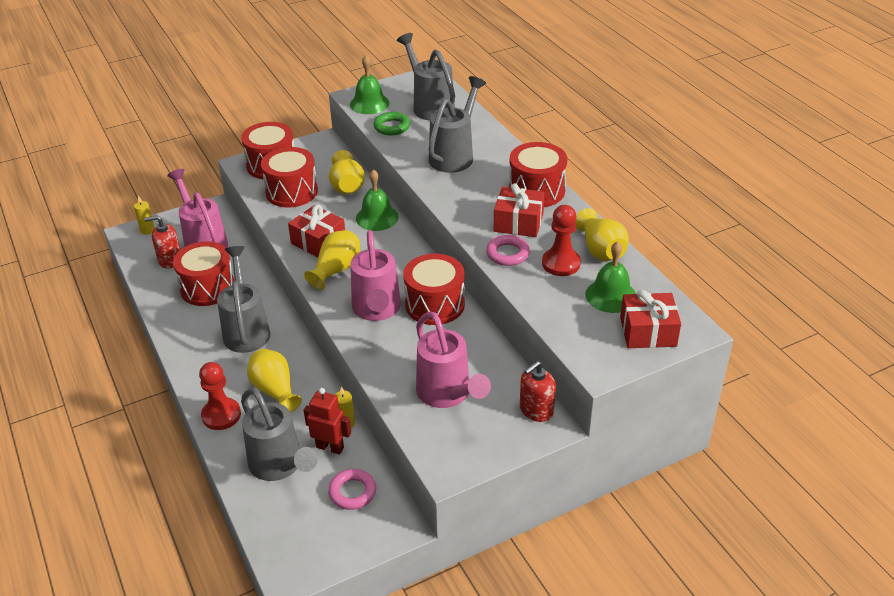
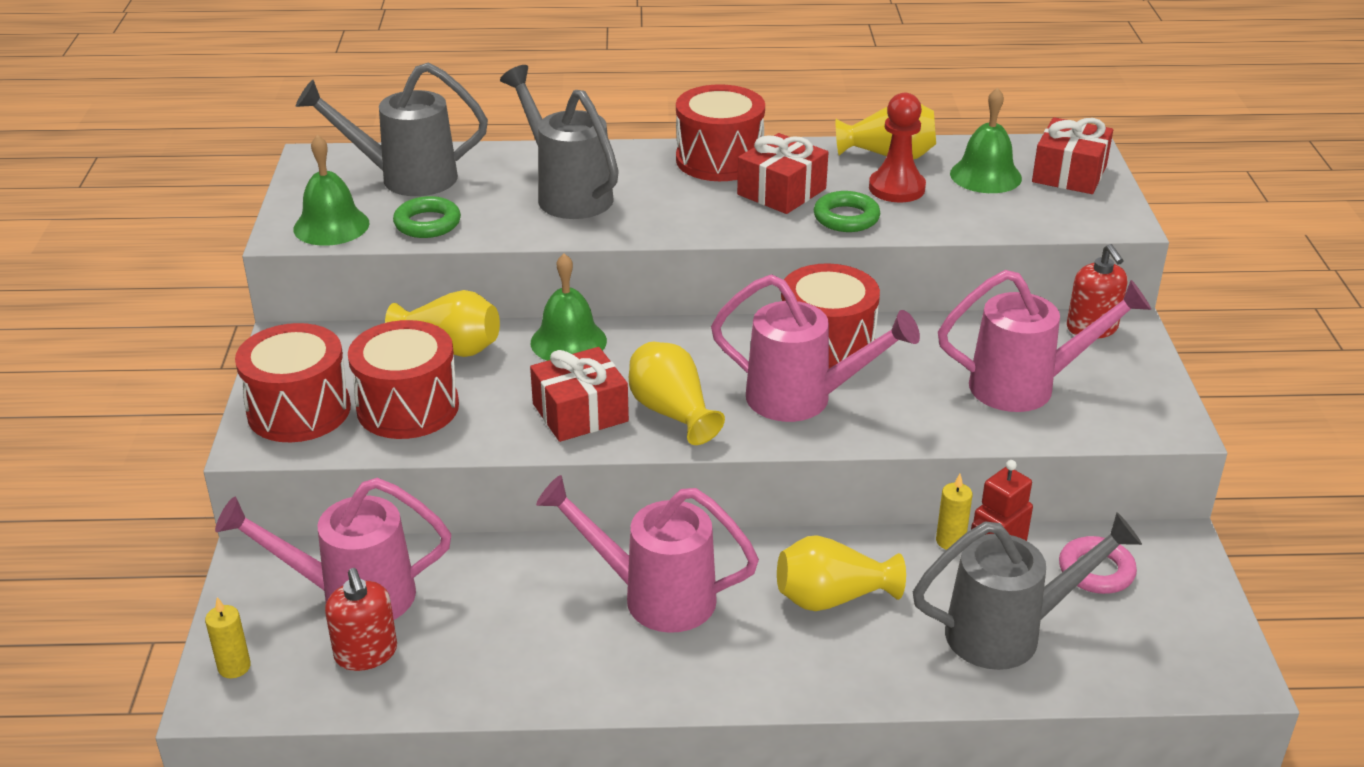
camera: 65 degrees left, 5 degrees down
red soap dispenser [144,215,180,269] -> red soap dispenser turned 45 degrees counterclockwise [325,568,397,671]
red drum [173,241,235,306] -> none
red pawn [199,362,241,430] -> none
grey watering can [217,246,270,353] -> pink watering can [536,475,759,633]
pink ring [486,235,530,266] -> green ring [814,191,880,232]

